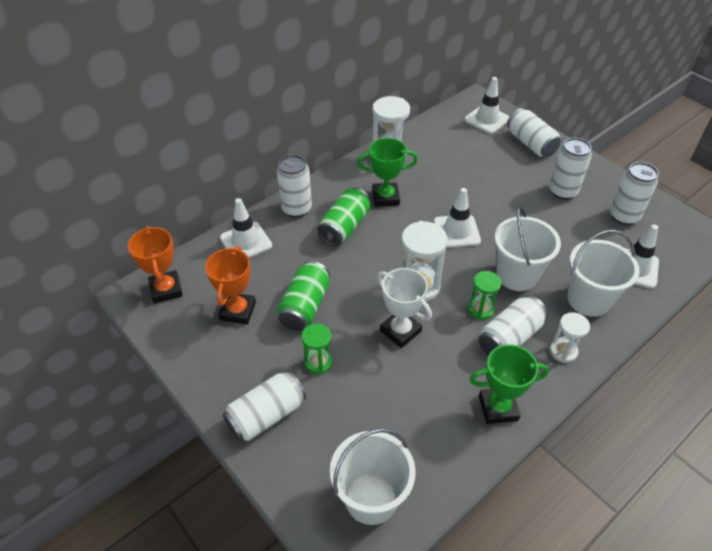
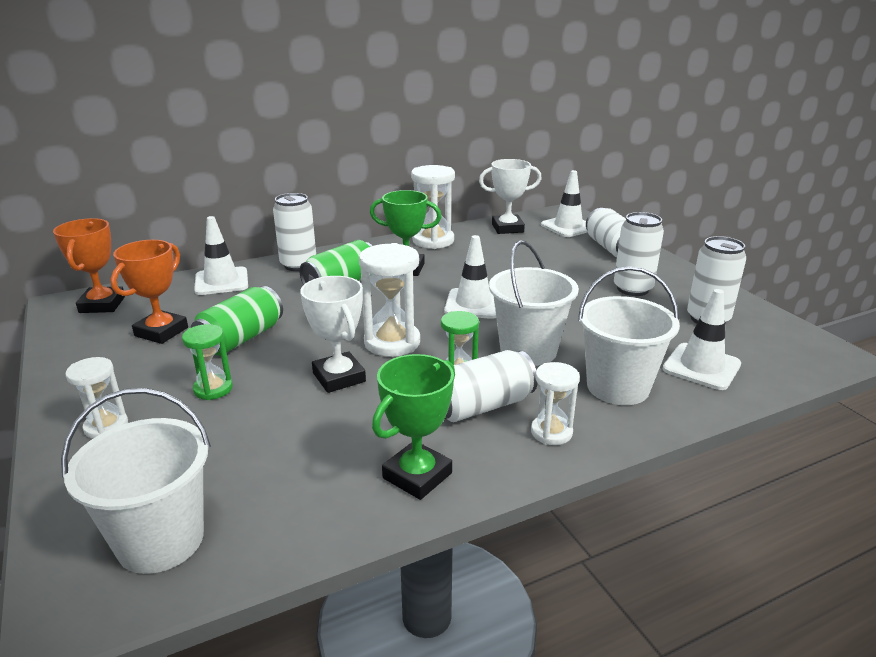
camera: 15 degrees right, 20 degrees down
white can [222,371,306,442] -> white hourglass [65,357,128,439]
green trophy [469,344,549,424] -> green trophy turned 60 degrees counterclockwise [372,354,455,500]
none -> white trophy [479,159,542,234]

